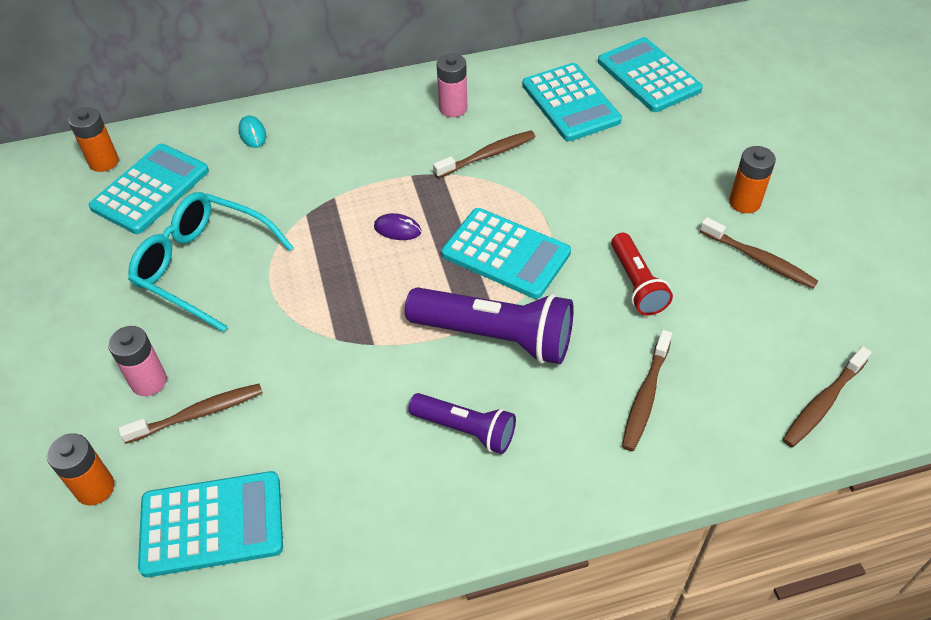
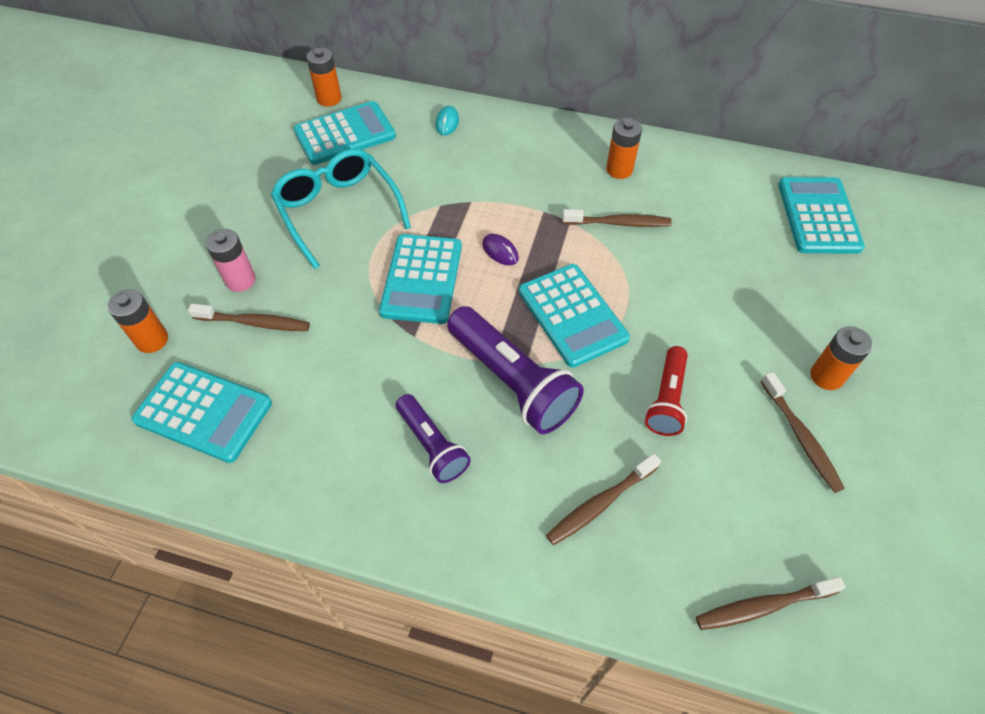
camera: 30 degrees right, 5 degrees up
pink battery [437,54,467,117] -> orange battery [606,118,642,179]
turquoise calculator [522,63,622,141] -> turquoise calculator moved to [379,234,462,324]

